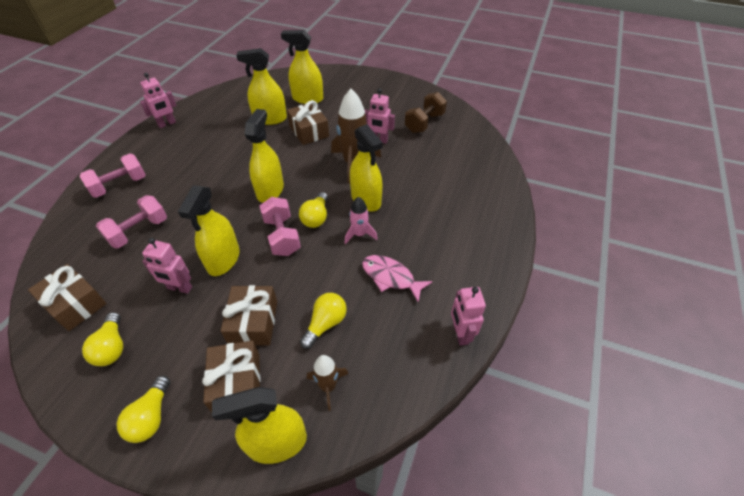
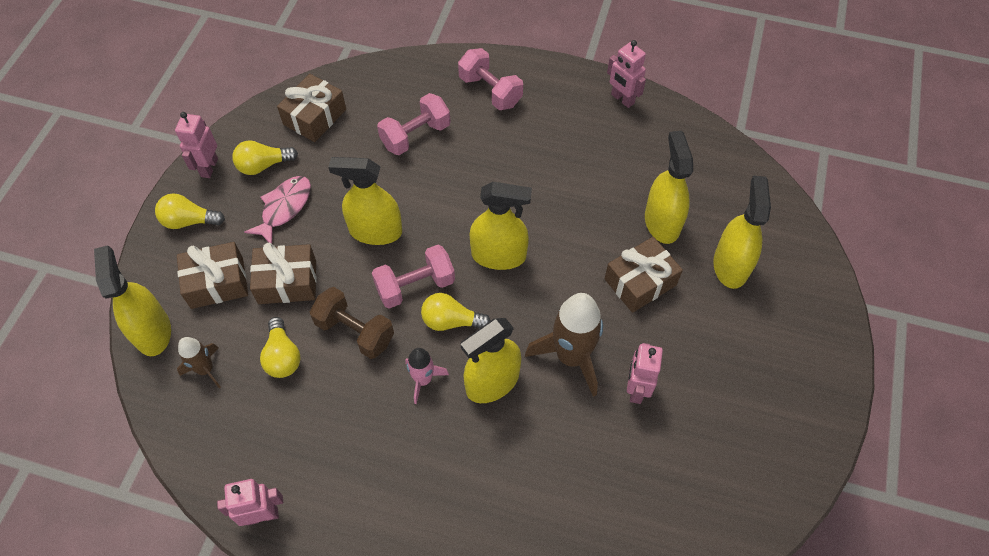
camera: 85 degrees right, 10 degrees up
pink dumbbell [96,195,167,248] -> pink dumbbell turned 75 degrees counterclockwise [377,93,450,155]
pink robot [142,238,192,294] -> pink robot moved to [175,112,218,178]
yellow light bulb [300,293,347,349] -> yellow light bulb turned 45 degrees clockwise [260,317,301,378]
pink fish [362,255,433,302] -> pink fish moved to [244,176,311,244]
brown dumbbell [405,92,447,133] -> brown dumbbell moved to [310,287,394,359]

